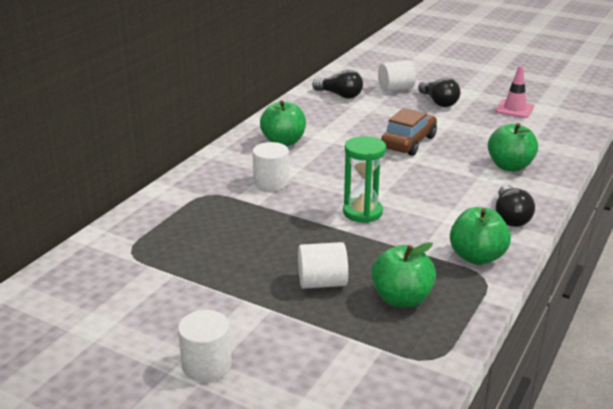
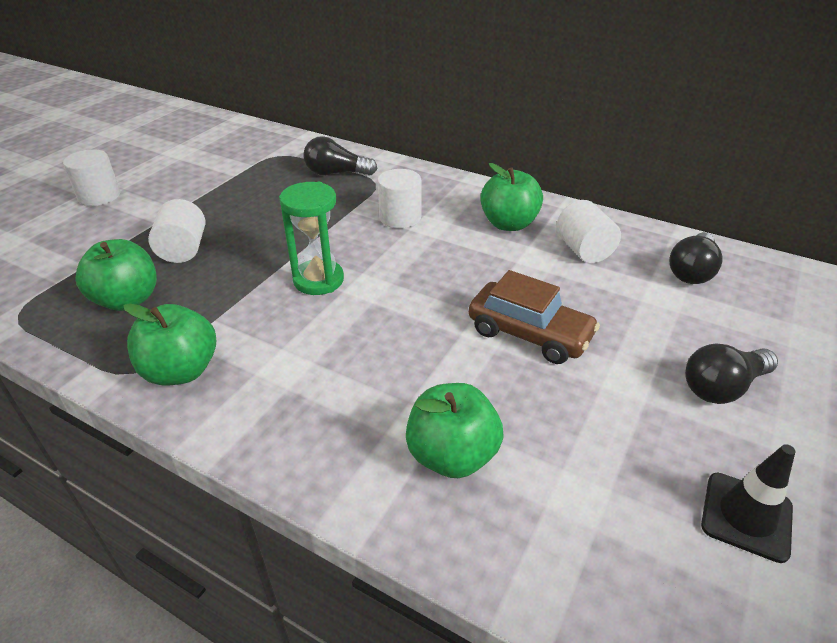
camera: 90 degrees right, 10 degrees up
white cylinder [378,60,416,92] -> white cylinder moved to [556,200,621,263]
pink traffic cone [495,66,534,118] -> black traffic cone [701,444,796,563]
black light bulb [495,185,535,227] -> black light bulb moved to [303,136,377,176]

